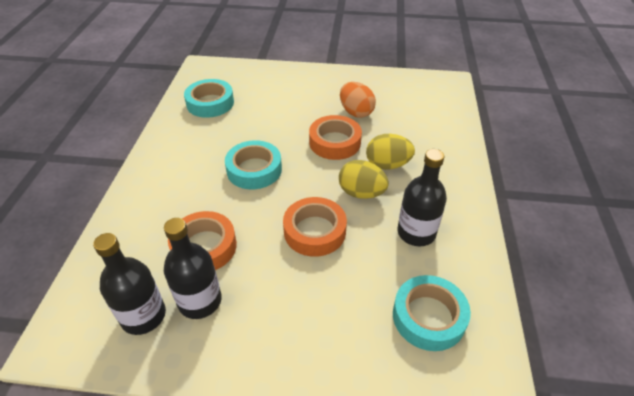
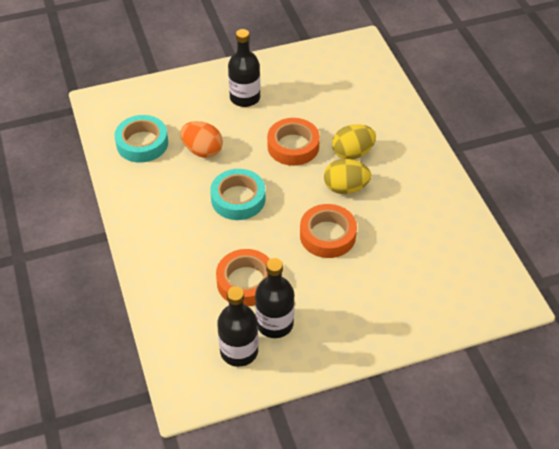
camera: 25 degrees left, 5 degrees up
orange egg [340,82,376,118] -> orange egg moved to [180,121,223,158]
turquoise tape [393,275,471,351] -> none
black bottle [397,149,447,247] -> black bottle moved to [228,29,260,107]

